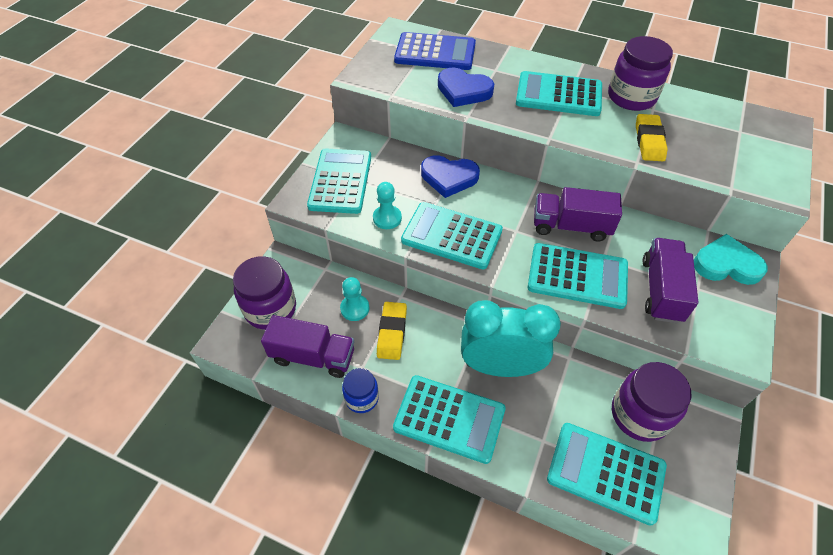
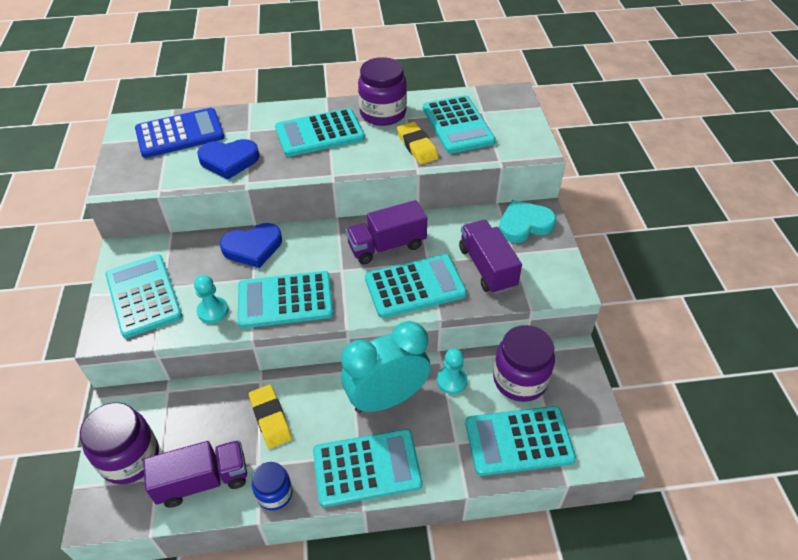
camera: 30 degrees left, 5 degrees down
turquoise pawn [340,277,369,321] -> turquoise pawn moved to [437,348,467,394]
none -> turquoise calculator [423,95,496,154]

